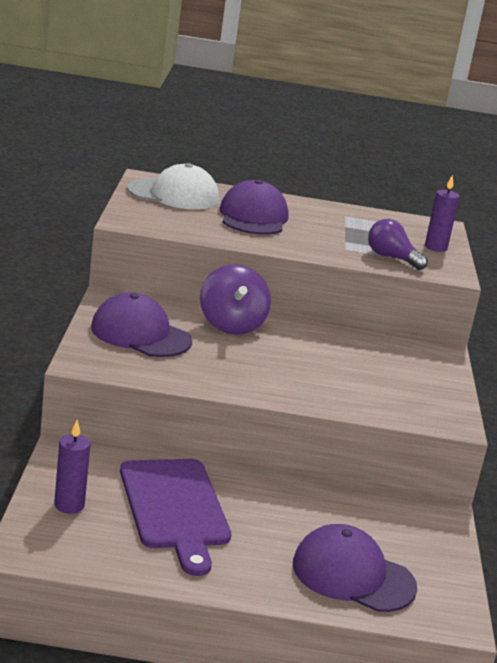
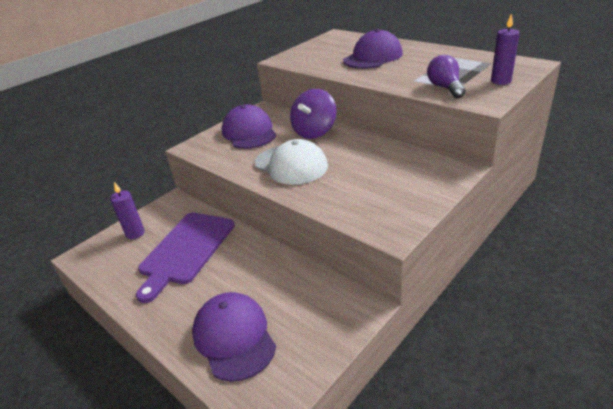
camera: 45 degrees right, 10 degrees up
white cap [127,163,219,210] -> white cap moved to [255,139,328,185]

